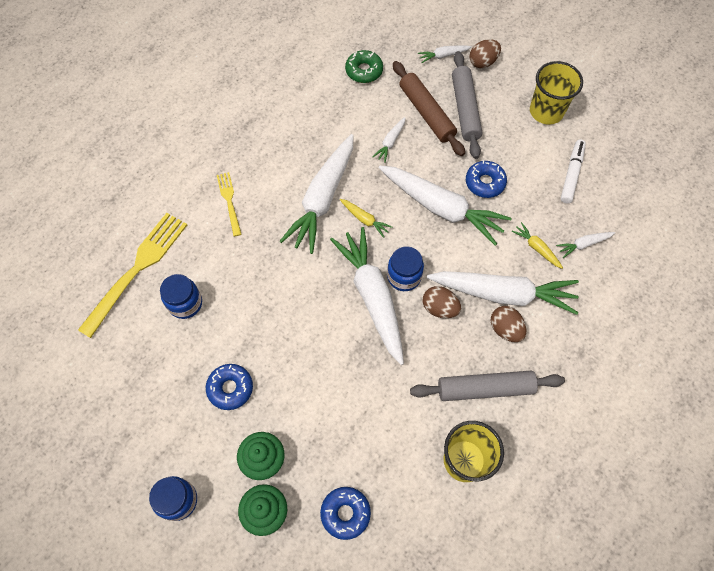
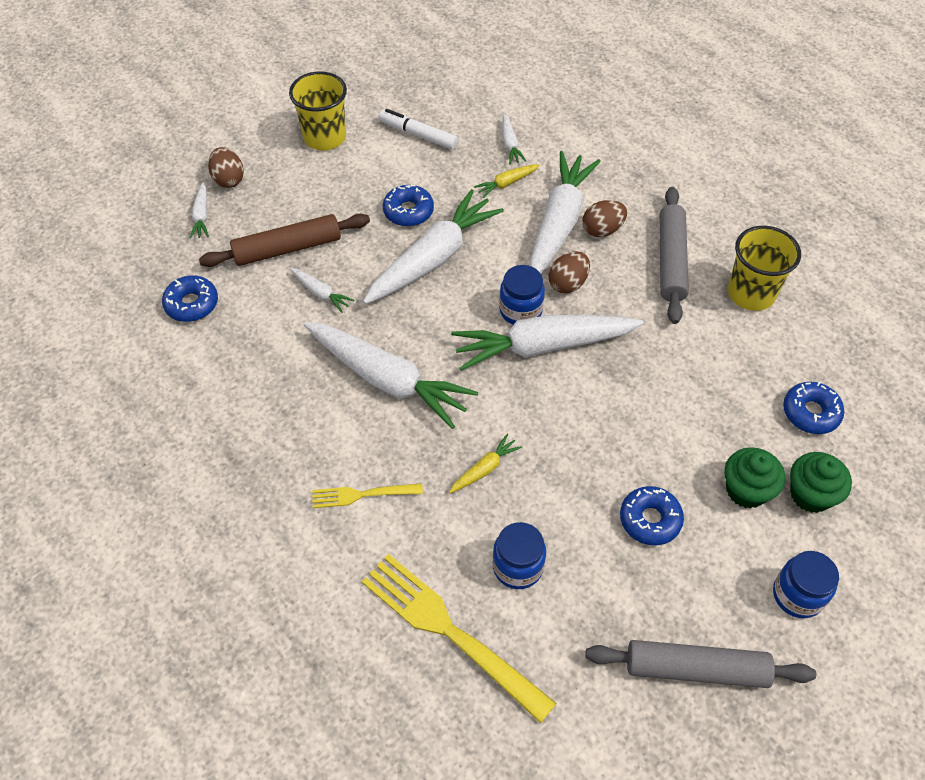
camera: 80 degrees left, 10 degrees down
yellow carrot [340,199,392,238] -> yellow carrot moved to [449,434,522,493]
green donut [345,50,383,83] -> blue donut [162,275,218,322]
grey rolling pin [452,51,482,159] -> grey rolling pin moved to [585,640,816,688]

